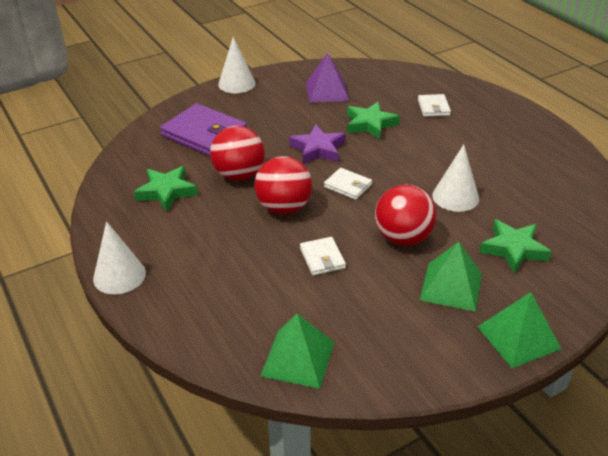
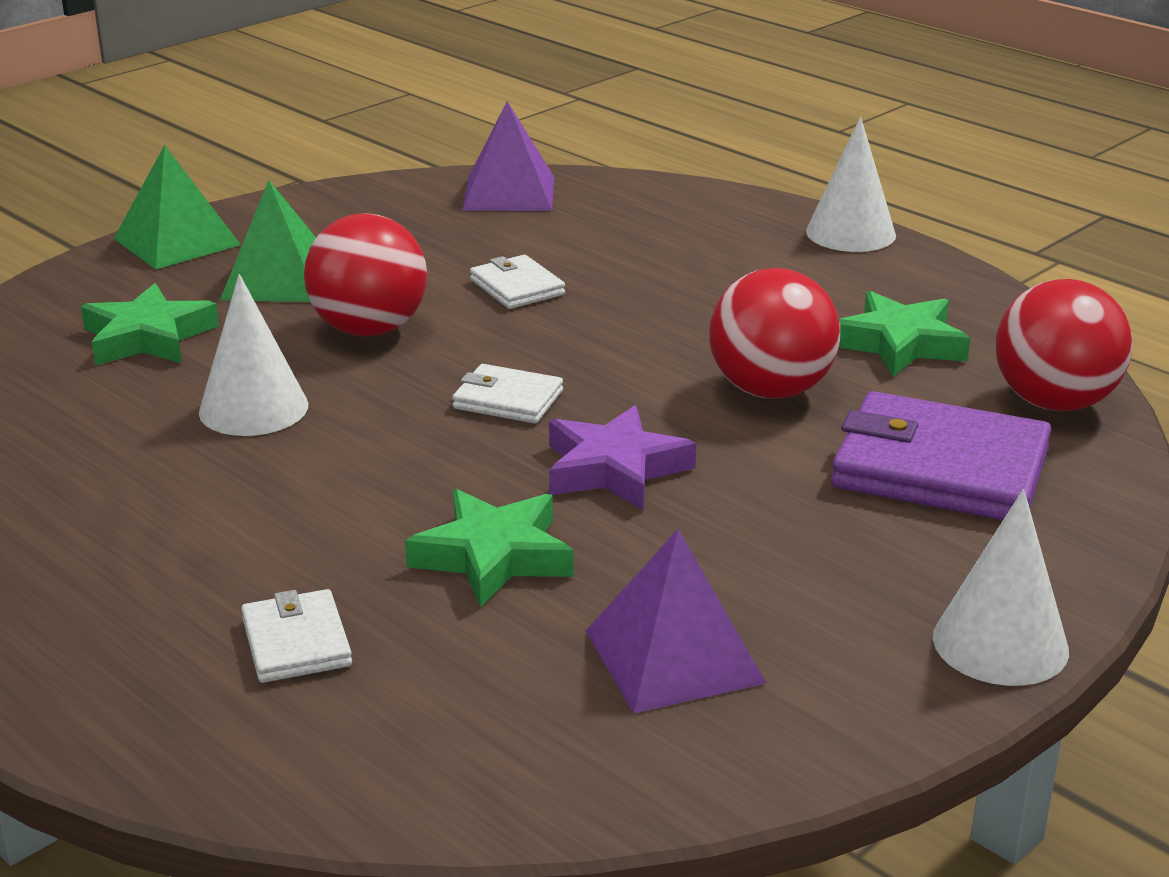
camera: 165 degrees right, 10 degrees down
red ball [254,156,312,214] -> red ball moved to [996,279,1133,411]
green pyramid [261,314,335,389] -> purple pyramid [462,101,554,211]

